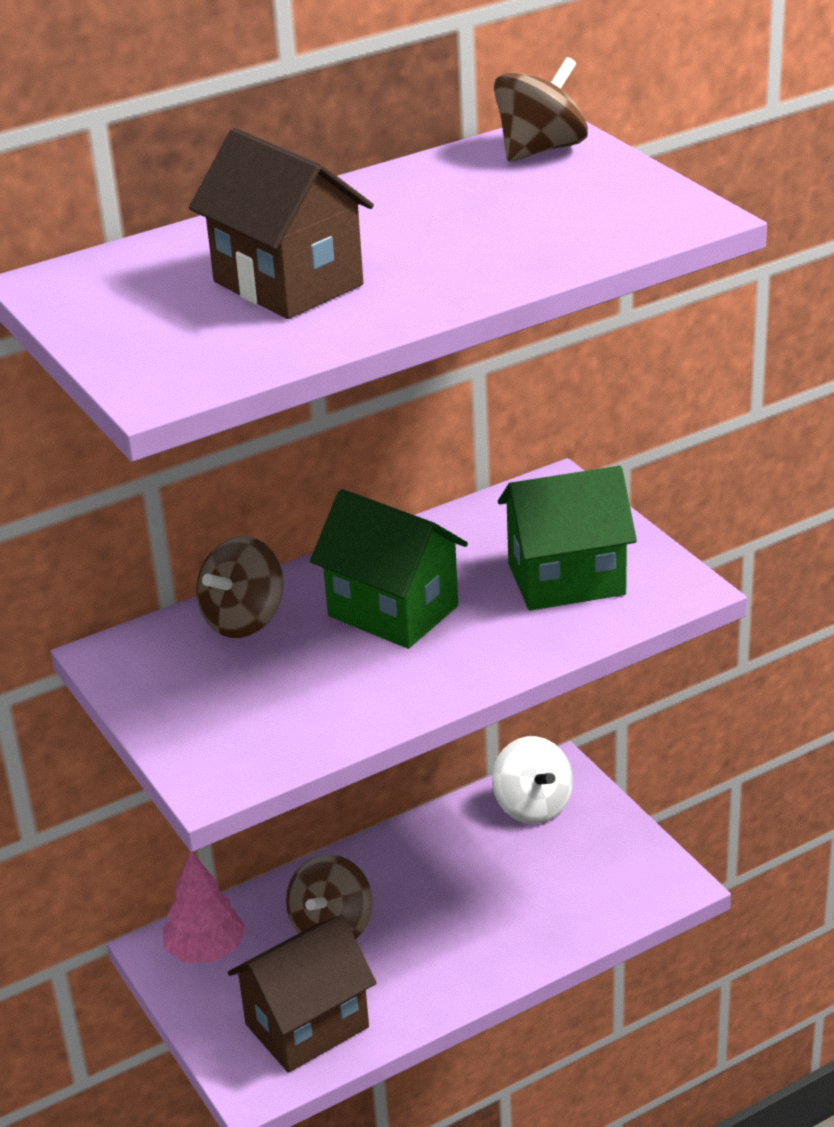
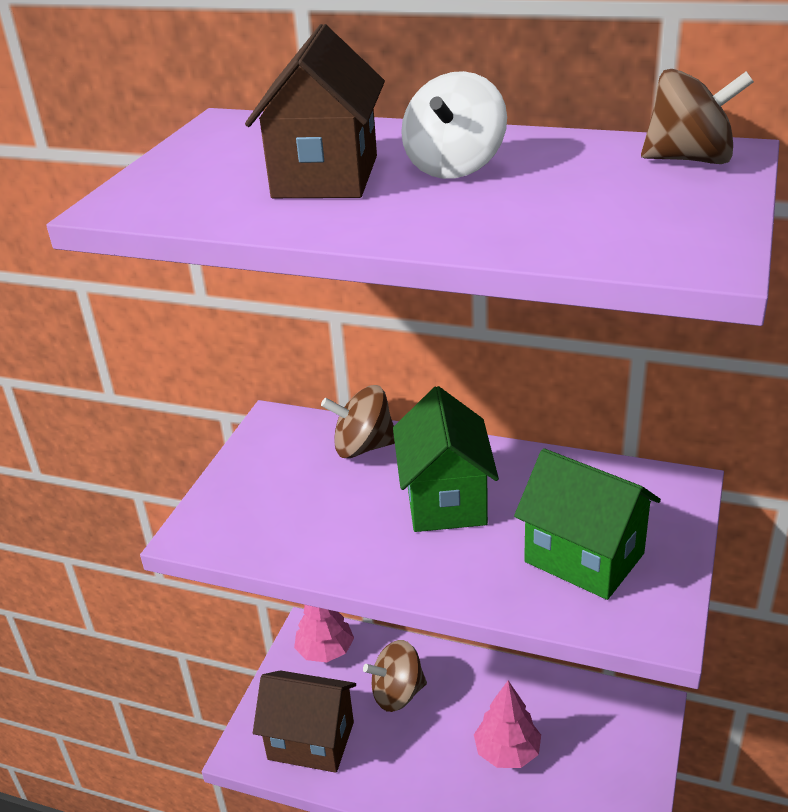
camera: 50 degrees right, 0 degrees up
white spinning top [492,736,573,824] -> white spinning top moved to [401,71,507,179]
none -> pink tree [474,681,541,768]

